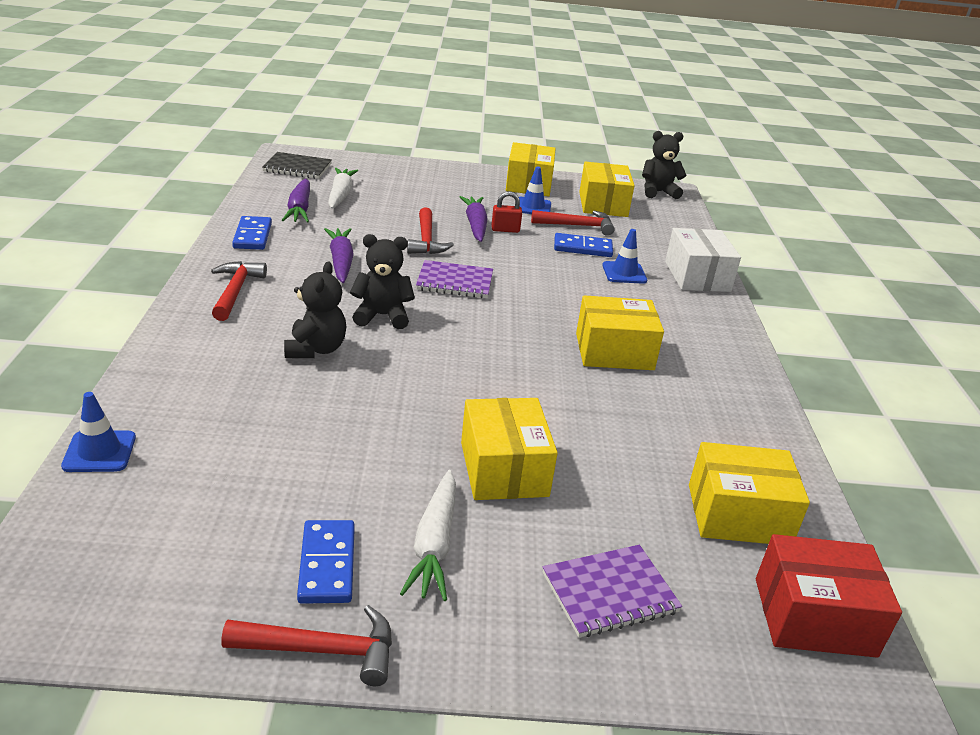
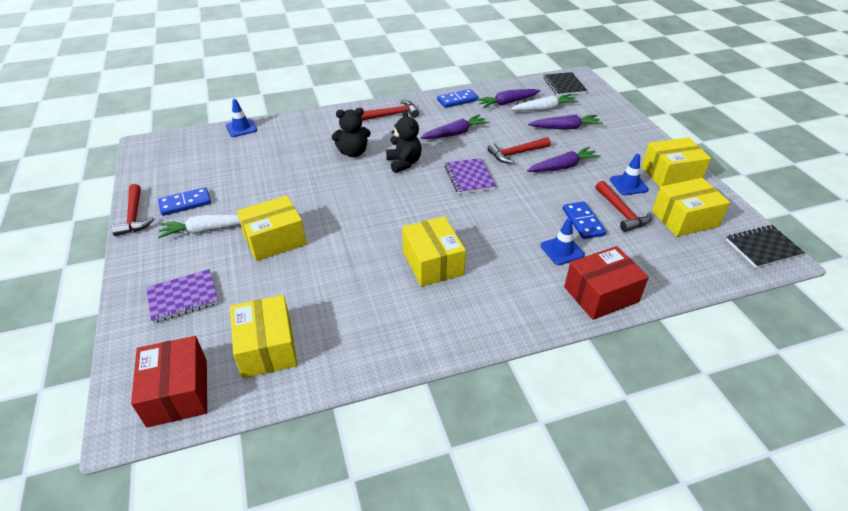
camera: 75 degrees right, 10 degrees up
red padlock [491,191,522,233] -> none
purple notebook [543,545,682,638] -> purple notebook turned 75 degrees counterclockwise [146,269,218,323]
black teddy bear [642,131,687,199] -> black notebook [726,225,805,268]
white box [665,228,741,292] -> red box [564,246,649,320]
none -> purple carrot [528,115,603,130]

